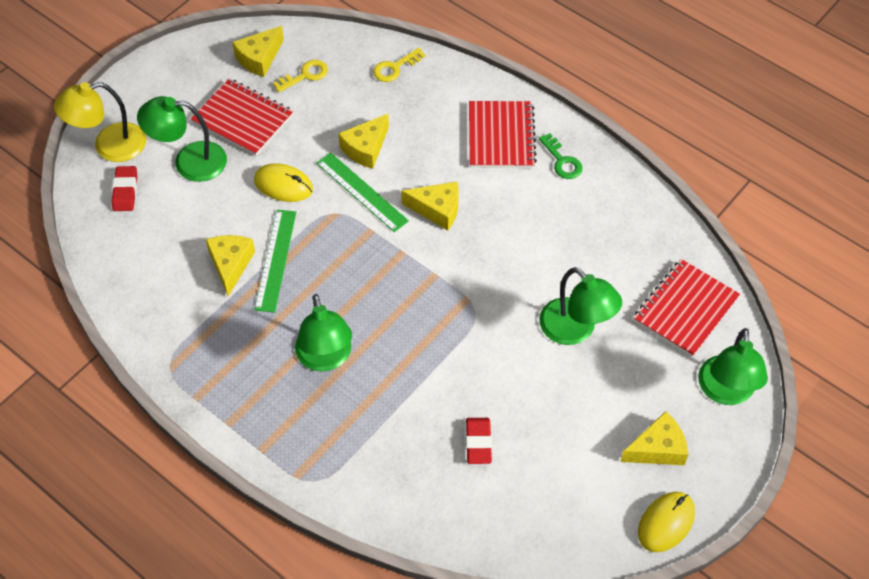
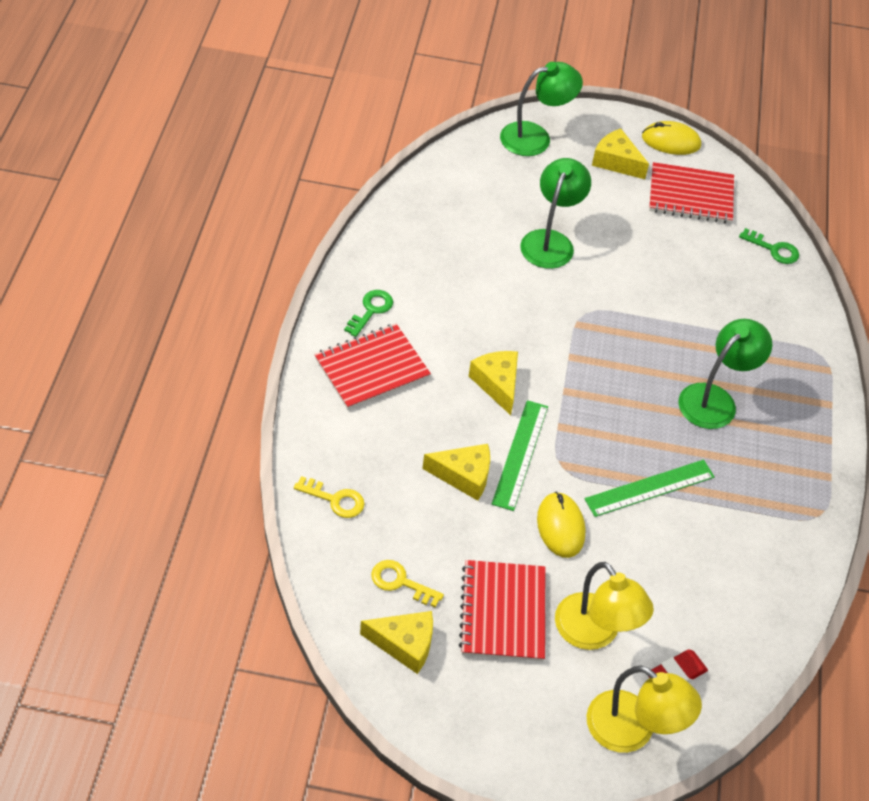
camera: 125 degrees left, 5 degrees down
green lamp [137,96,227,182] -> yellow lamp [555,562,654,650]
yellow cheese [206,235,255,296] -> none
red eraser [466,418,492,464] -> none
red notebook [634,259,740,357] -> red notebook moved to [649,162,734,224]
none -> green key [739,228,799,264]

